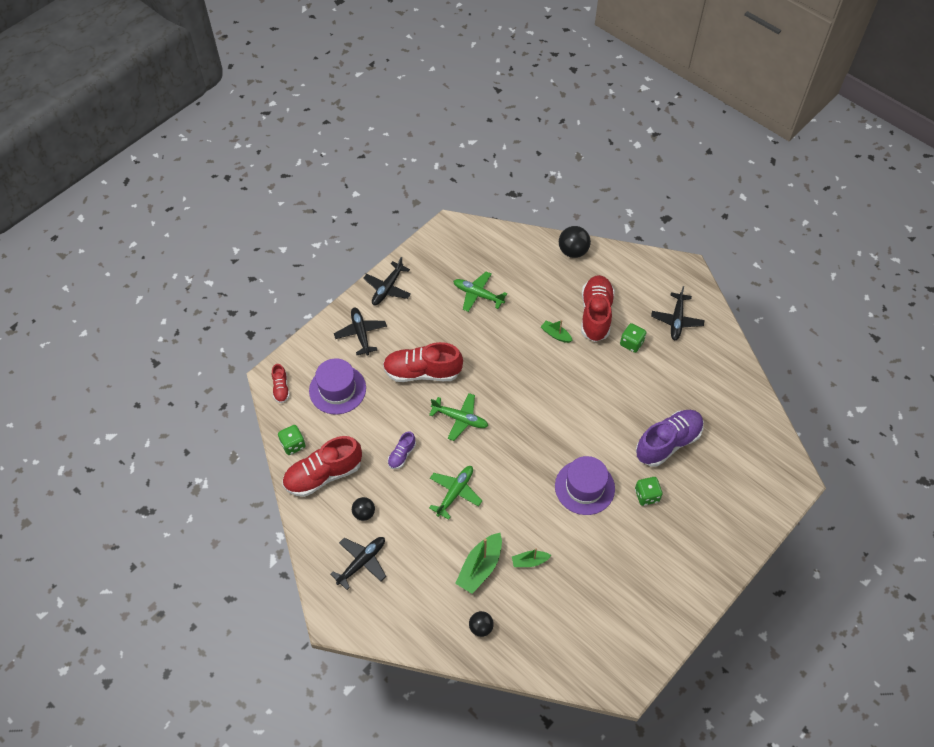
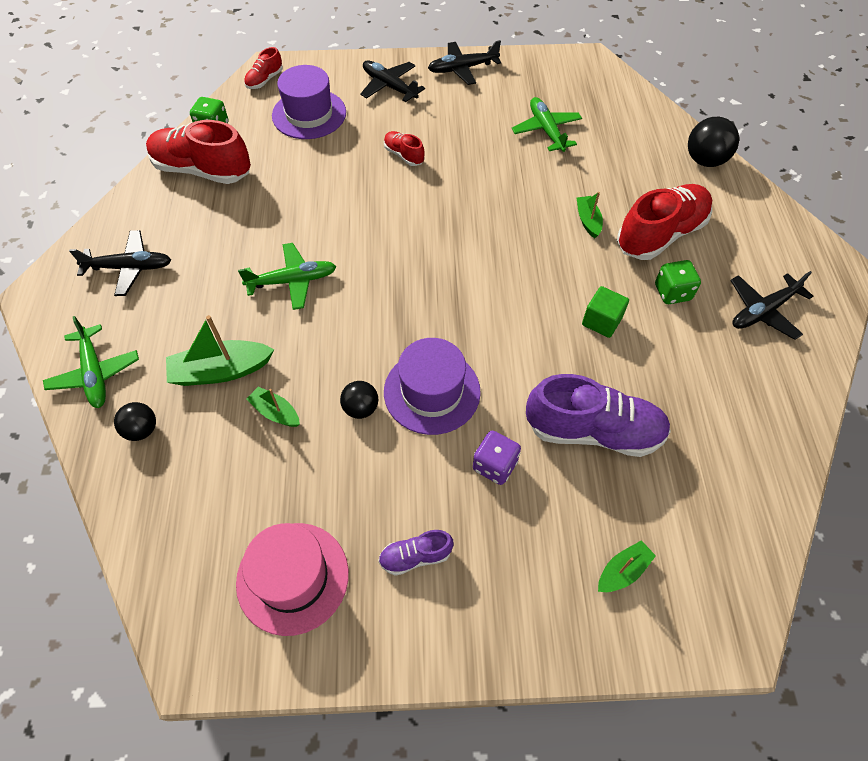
camera: 45 degrees right, 0 degrees up
black plane [334,307,387,355] -> black plane turned 75 degrees counterclockwise [360,60,425,102]
black ball [352,497,375,521] -> black ball moved to [340,381,378,419]
red shoe [383,342,463,382] -> red shoe [384,131,425,166], size x0.48
purple shoe [388,431,416,469] -> purple shoe moved to [378,530,453,576]
green plane [429,393,488,441] -> green plane moved to [43,316,139,408]
green dice [635,477,663,506] -> purple dice [473,430,521,485]
none -> pink hat [236,523,349,636]
none -> green cube [582,286,629,338]
none -> green boat [598,540,656,592]

